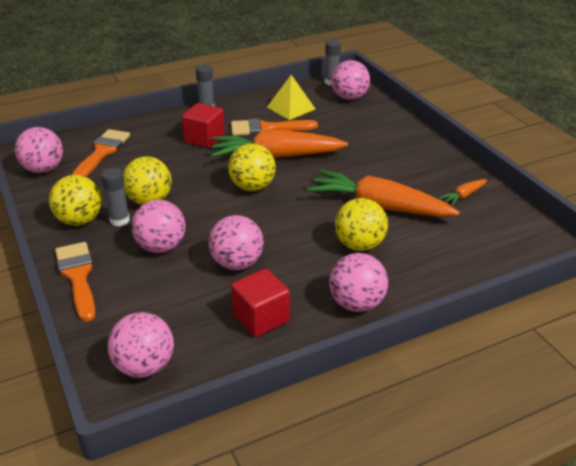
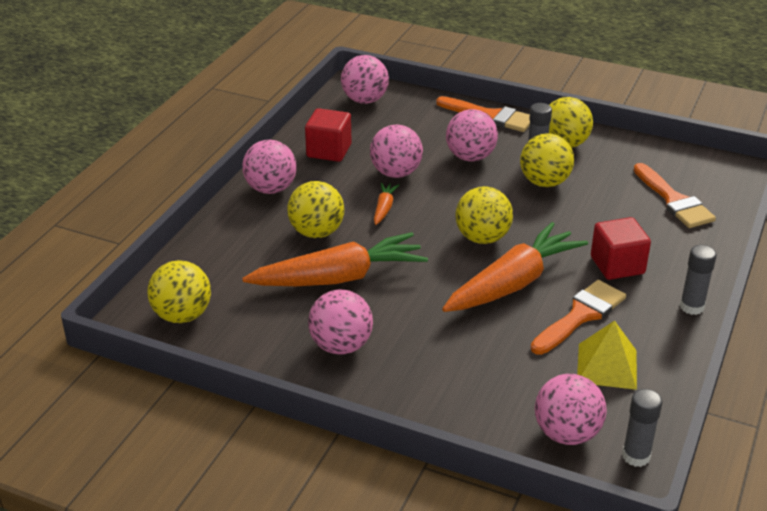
camera: 140 degrees right, 0 degrees up
pink ball [15,127,63,173] -> pink ball moved to [308,290,373,355]
orange carrot [439,179,487,206] -> orange carrot moved to [374,183,399,225]
none -> yellow ball [147,260,211,323]

